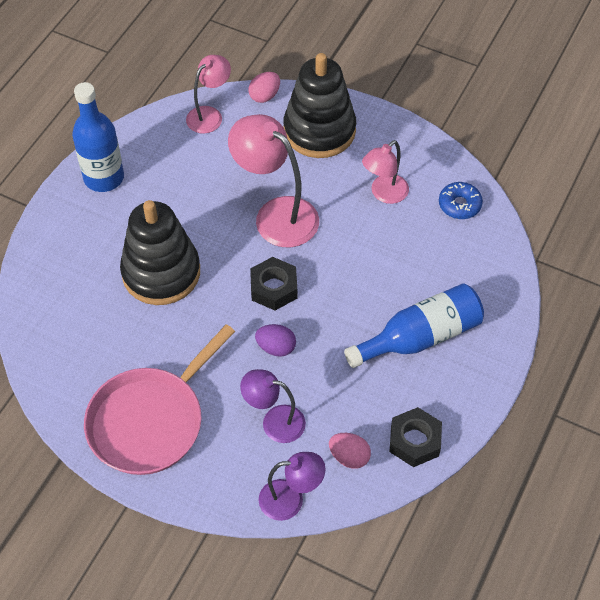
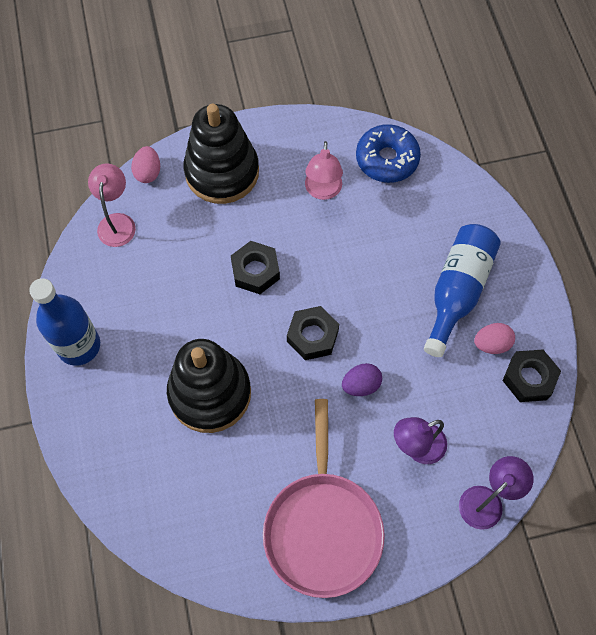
camera: 40 degrees left, 10 degrees up
pink lamp [228,114,319,247] -> black nut [231,241,280,294]
pink egg [329,433,371,469] -> pink egg moved to [474,323,515,354]
blue donut [439,182,483,219] -> blue donut [356,124,421,183], size x1.51

